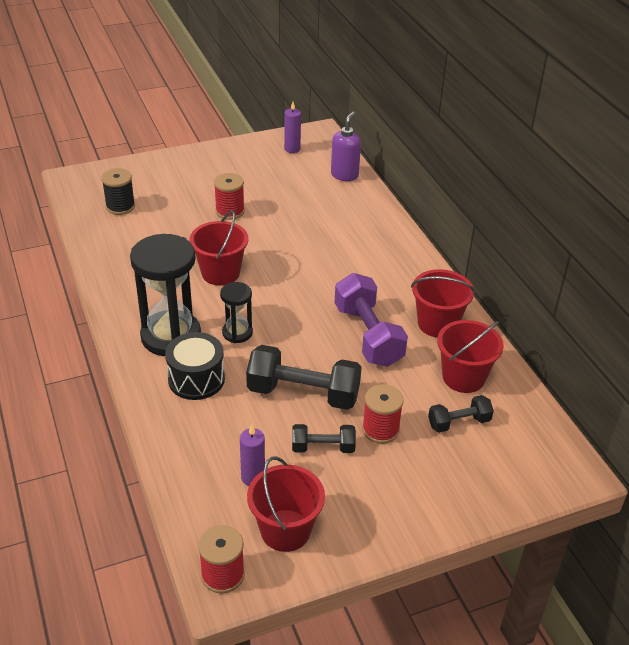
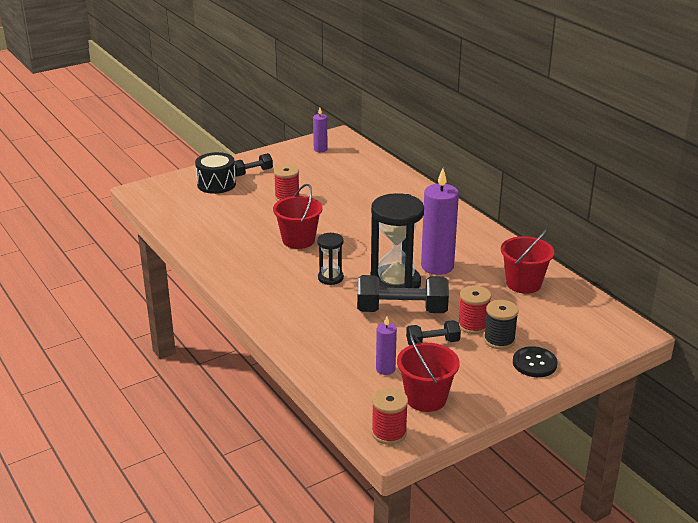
camera: 10 degrees left, 10 degrees down
black spool [101,168,135,215] -> black spool moved to [484,300,519,349]
black hourglass [130,234,201,356] -> black hourglass moved to [371,193,424,288]
black drum [165,332,225,400] -> black drum moved to [195,152,236,194]
purple soap dispenser [331,111,361,181] -> none
purple dumbbell [334,273,408,367] -> purple candle [421,168,459,275]
red bucket [411,269,475,338] -> none
black dumbbell [428,395,494,433] -> black dumbbell moved to [235,153,273,177]
none -> black button [513,346,557,377]

